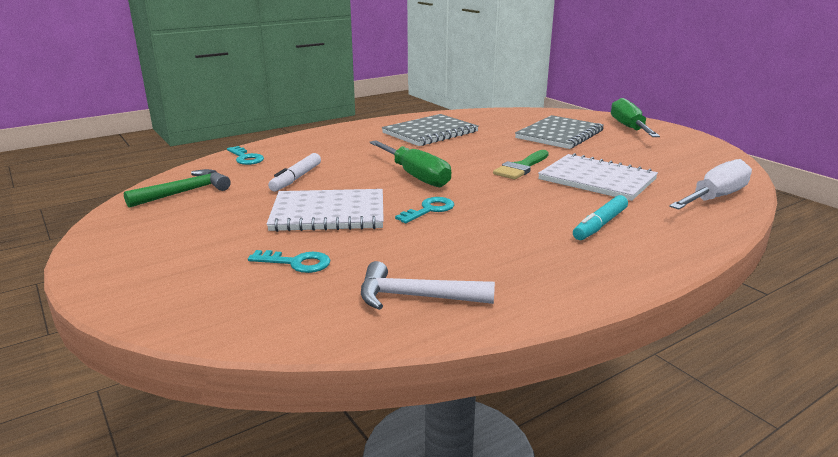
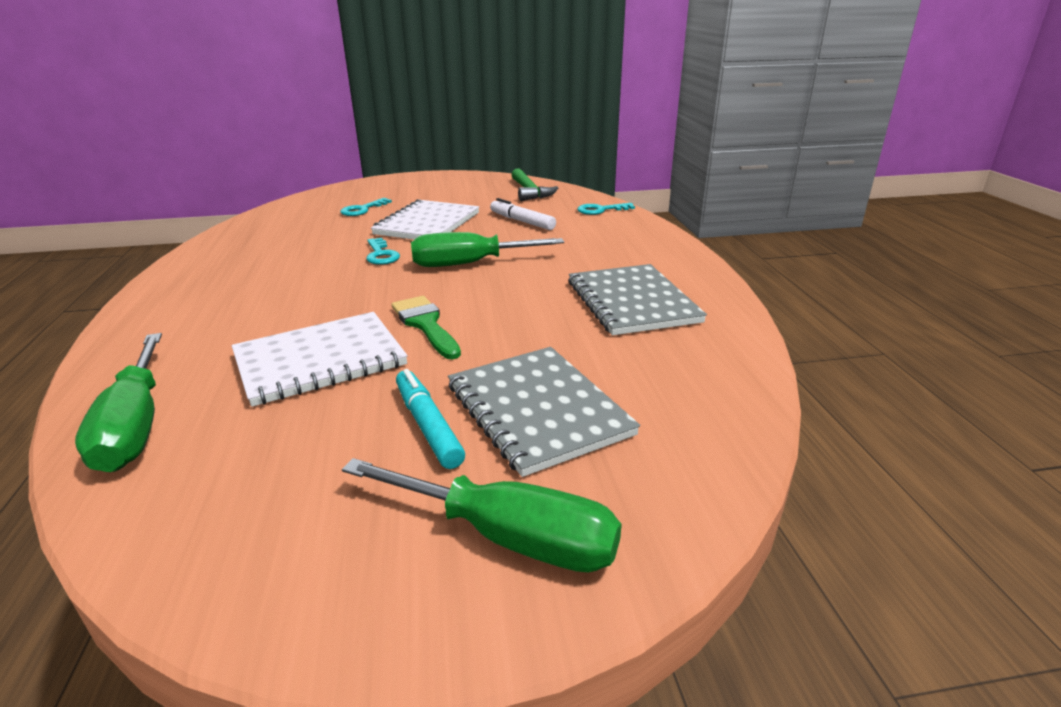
camera: 115 degrees right, 5 degrees up
white hammer [361,261,495,310] -> none
turquoise marker [573,195,628,240] -> turquoise marker moved to [396,369,465,469]
white screwdriver [669,159,752,210] -> green screwdriver [75,333,162,472]

